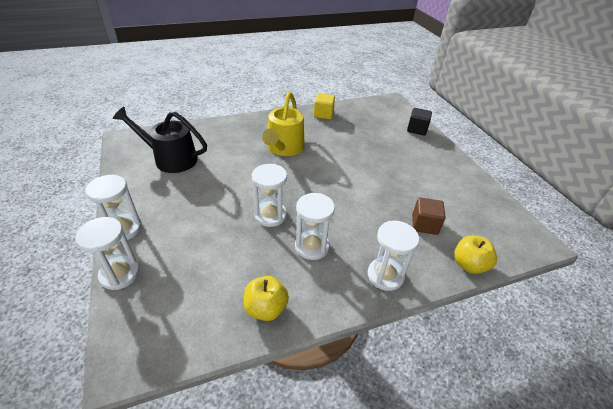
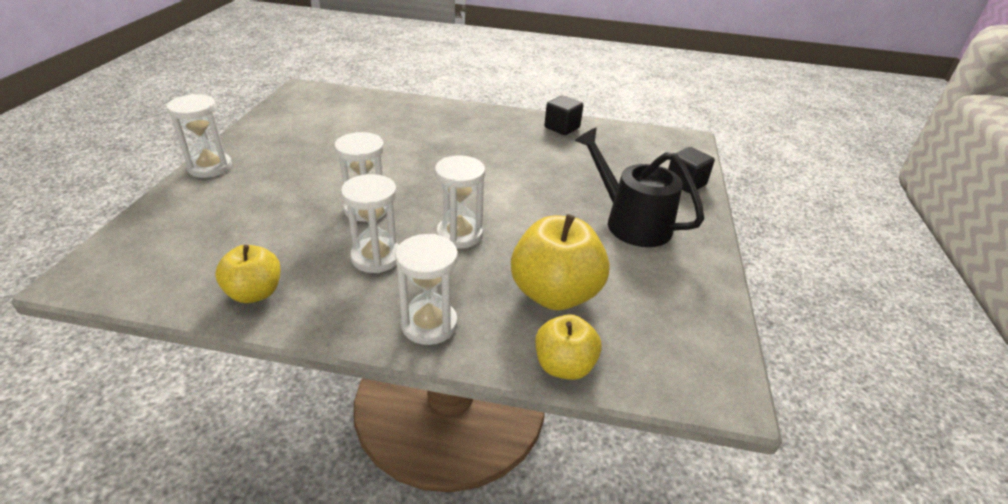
camera: 30 degrees right, 5 degrees down
white hourglass [75,217,140,290] -> white hourglass moved to [435,156,485,249]
black watering can [113,107,207,173] -> black watering can moved to [575,128,704,247]
yellow watering can [262,92,305,156] -> none
yellow cube [314,93,335,119] -> black cube [544,95,583,135]
brown cube [412,197,446,235] -> yellow apple [511,214,610,310]

